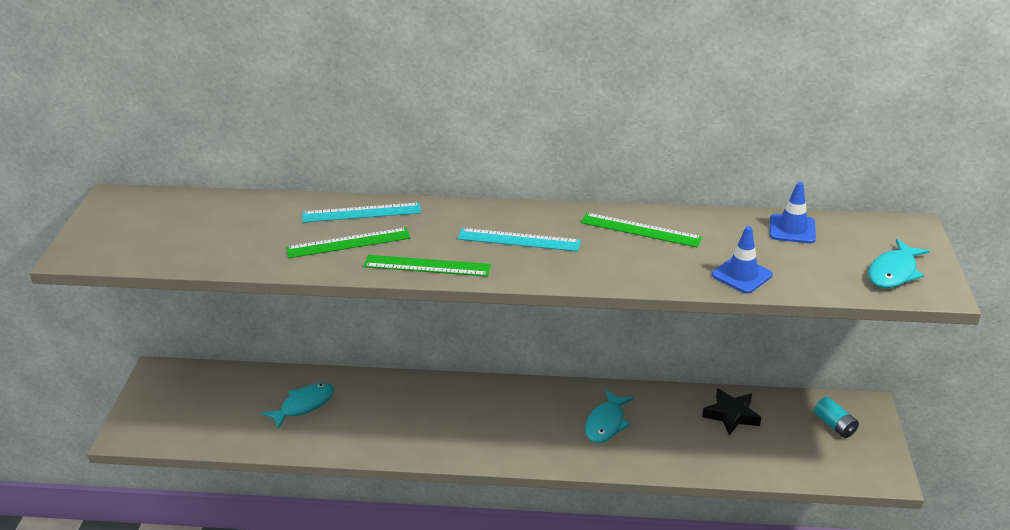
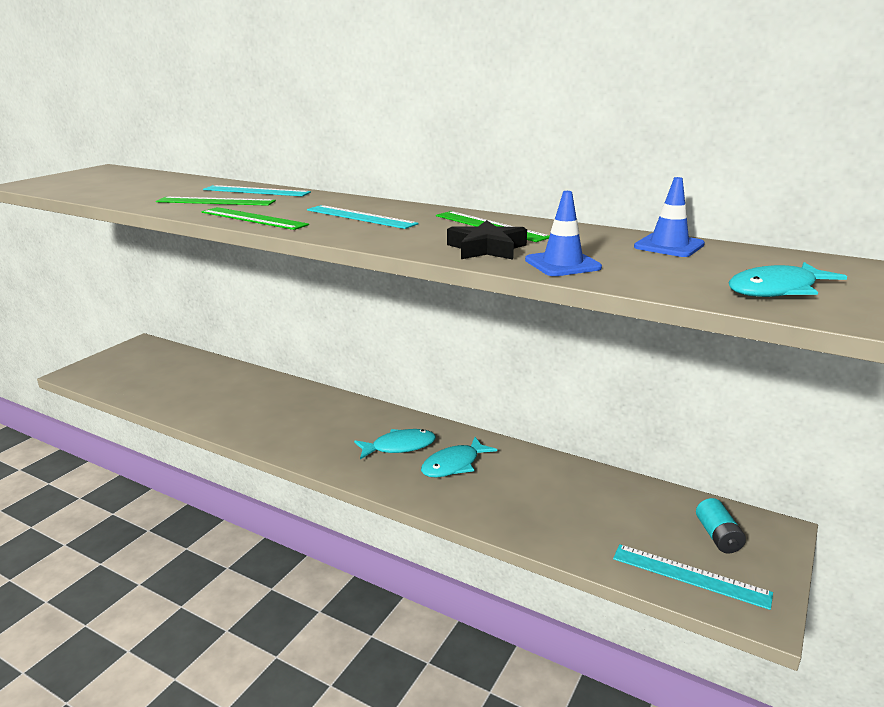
camera: 25 degrees right, 10 degrees down
turquoise fish [262,383,334,429] -> turquoise fish moved to [354,429,436,460]
black star [702,388,761,436] -> black star moved to [447,220,527,260]
none -> turquoise ruler [613,544,773,610]

